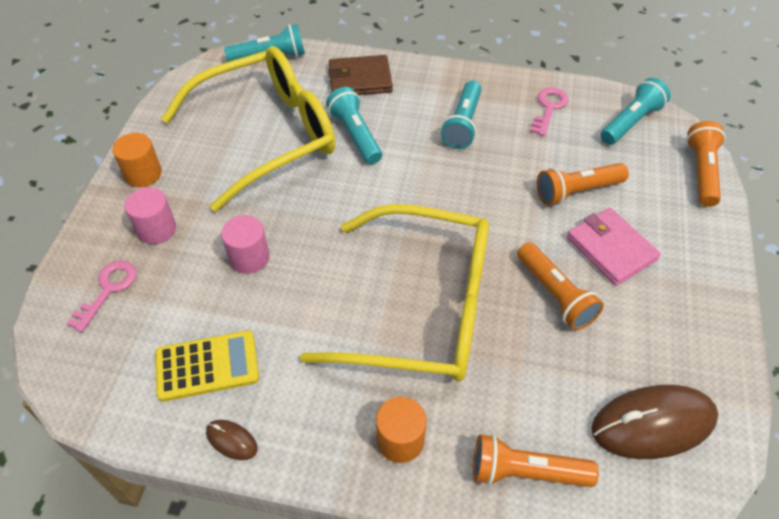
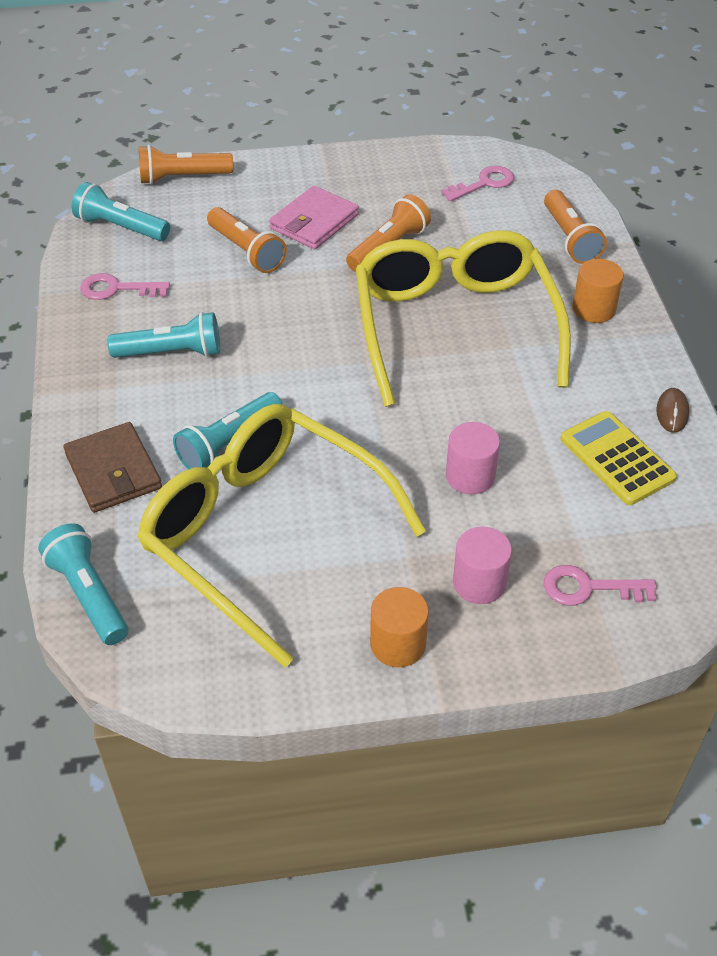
camera: 110 degrees left, 5 degrees down
brown mouse [591,385,718,459] -> pink key [441,166,514,202]

